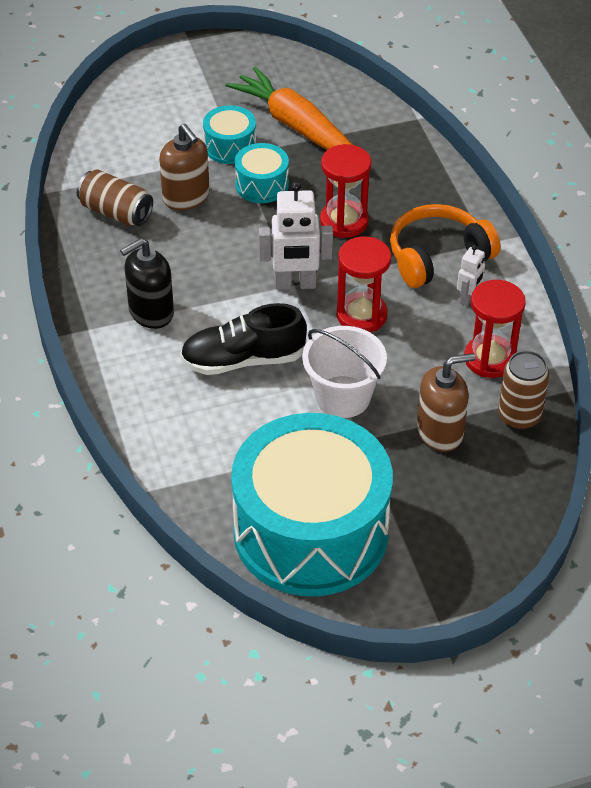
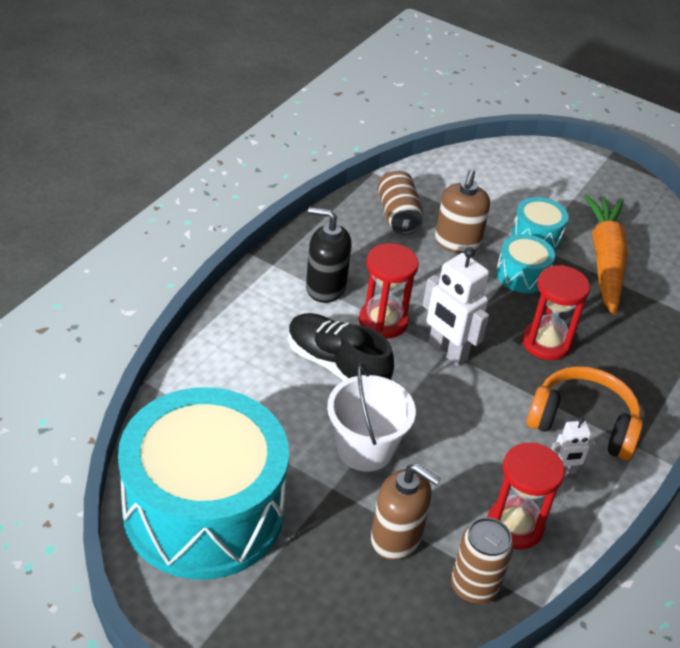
camera: 45 degrees right, 5 degrees down
red hourglass [337,236,391,332] -> red hourglass moved to [359,243,419,339]

